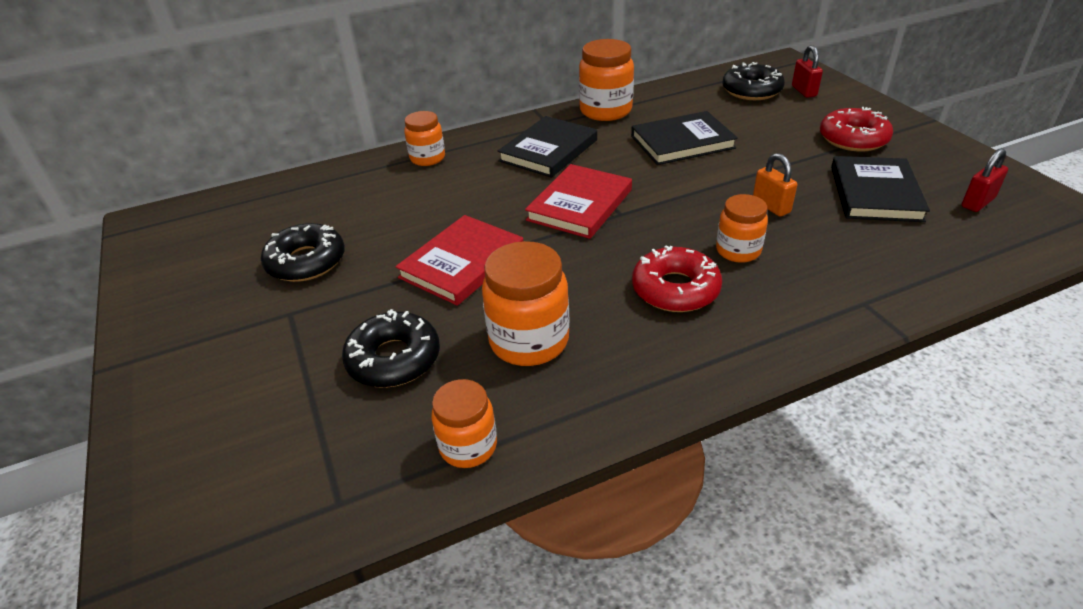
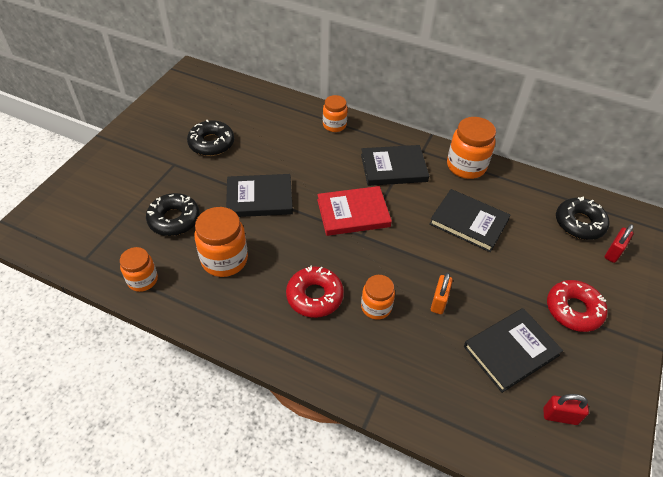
camera: 45 degrees right, 10 degrees up
red book [395,215,523,306] -> black book [226,174,293,217]

